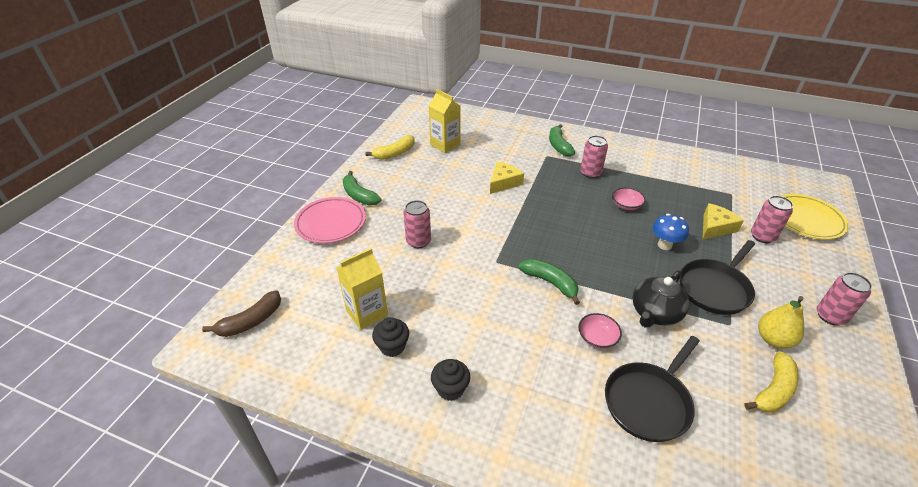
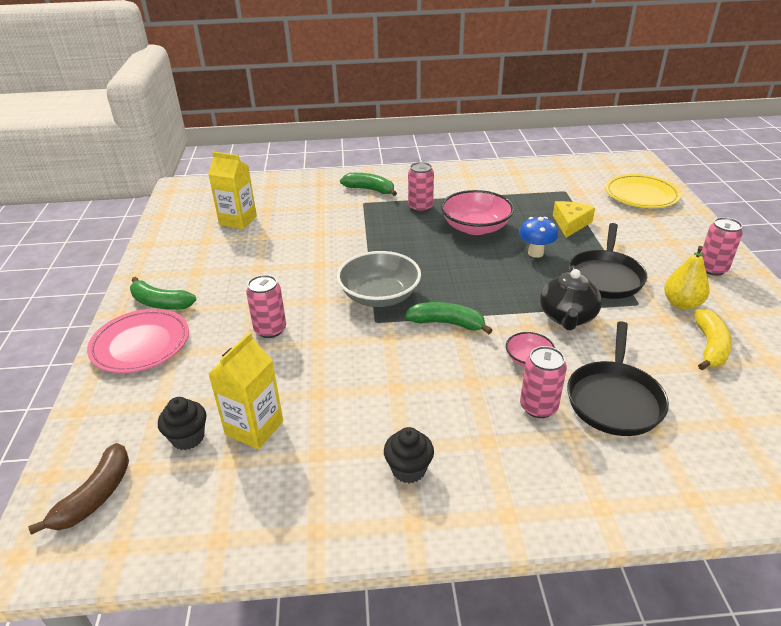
camera: 25 degrees left, 5 degrees down
yellow banana [366,135,415,160] -> none
black cupcake [372,317,409,357] -> black cupcake moved to [158,397,206,450]
yellow cheese [490,162,524,194] -> none
green banana [549,124,575,157] -> green banana turned 150 degrees clockwise [340,173,397,196]
pink bowl [612,187,646,210] -> pink bowl [441,190,514,235], size x1.94
pink can [751,196,793,243] -> pink can moved to [520,346,567,418]
none -> grey bowl [337,251,421,307]

